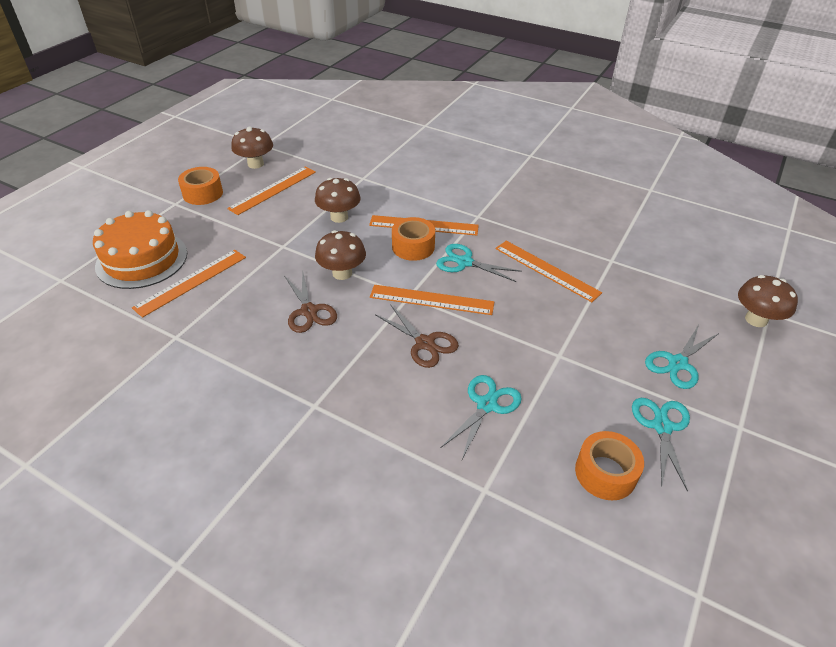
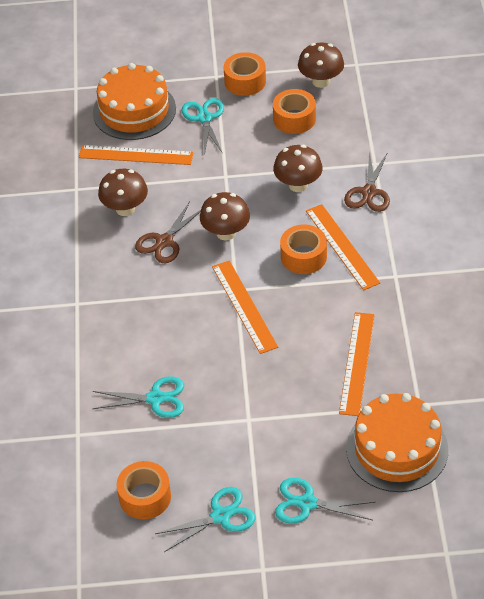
camera: 60 degrees right, 5 degrees up
orange ruler [227,166,316,215] -> orange tape [273,89,316,134]
brown scissors [375,304,459,368] -> brown scissors moved to [344,151,390,212]
turquoise scissors [436,244,522,282] -> turquoise scissors moved to [181,98,224,155]
brown mushroom [738,275,798,327] -> brown mushroom moved to [98,169,148,216]
none -> orange cake [346,393,448,492]

